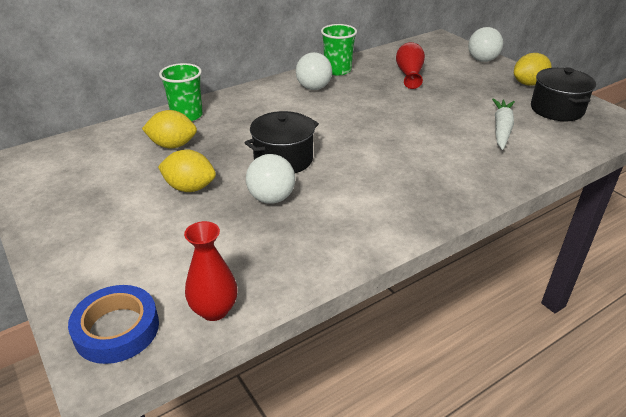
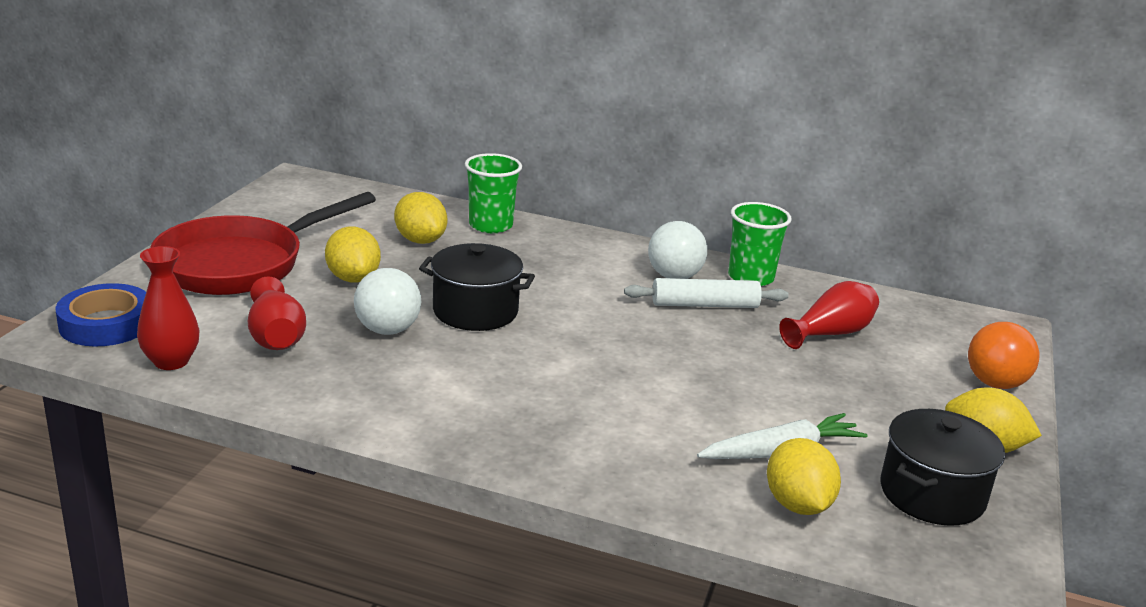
camera: 50 degrees right, 10 degrees down
white ball [468,27,503,62] -> orange ball [968,322,1039,389]
none -> red pan [150,192,376,295]
none -> red vase [248,276,306,350]
none -> white rolling pin [624,278,789,308]
none -> yellow lemon [767,438,841,515]

